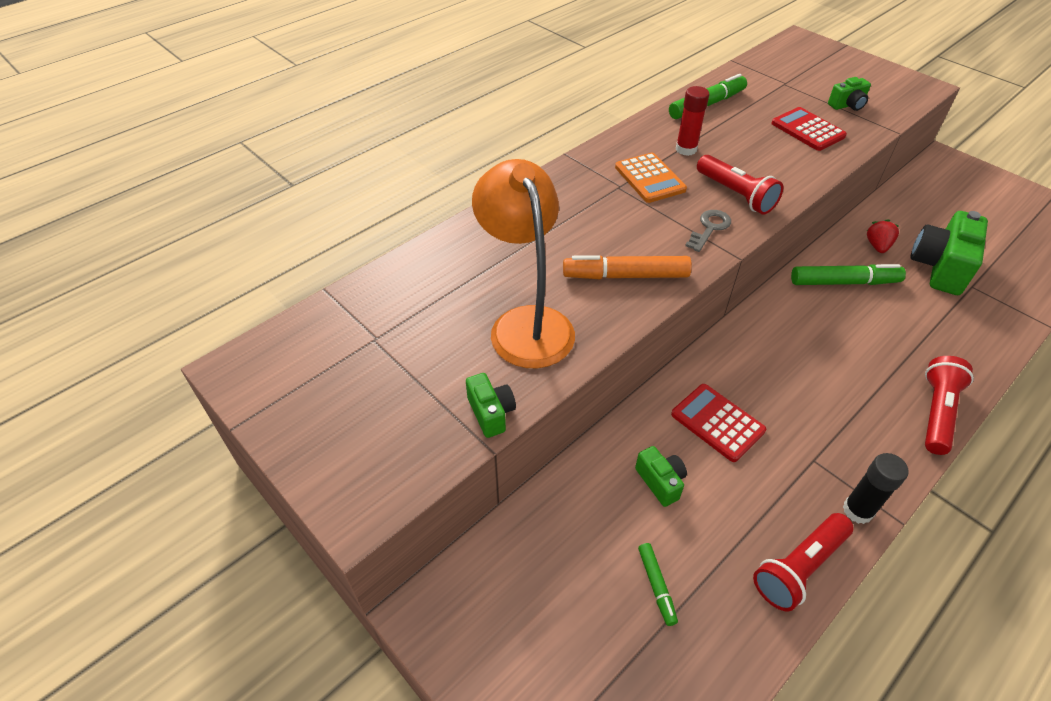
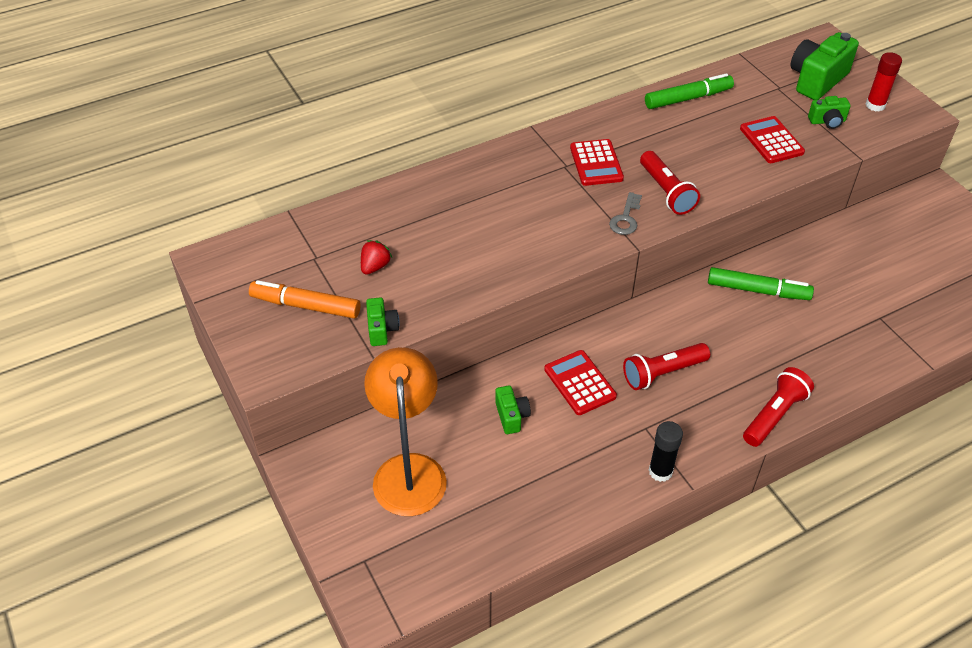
camera: 15 degrees right, 0 degrees up
orange lamp [472,159,575,368] -> orange lamp moved to [364,347,447,516]
orange marker [563,255,692,279] -> orange marker moved to [249,280,361,319]
orange calculator [615,153,687,203] -> red calculator [570,139,624,186]
green marker [638,543,678,626] -> none
red glue stick [676,86,709,156] -> red glue stick moved to [866,52,902,111]
grey key [685,210,731,252] -> grey key turned 150 degrees clockwise [609,192,642,235]
red flashlight [753,513,854,612] -> red flashlight moved to [623,343,710,390]
red strawberry [867,219,899,253] -> red strawberry moved to [361,240,392,275]
green camera [911,211,988,295] -> green camera moved to [790,32,859,100]

